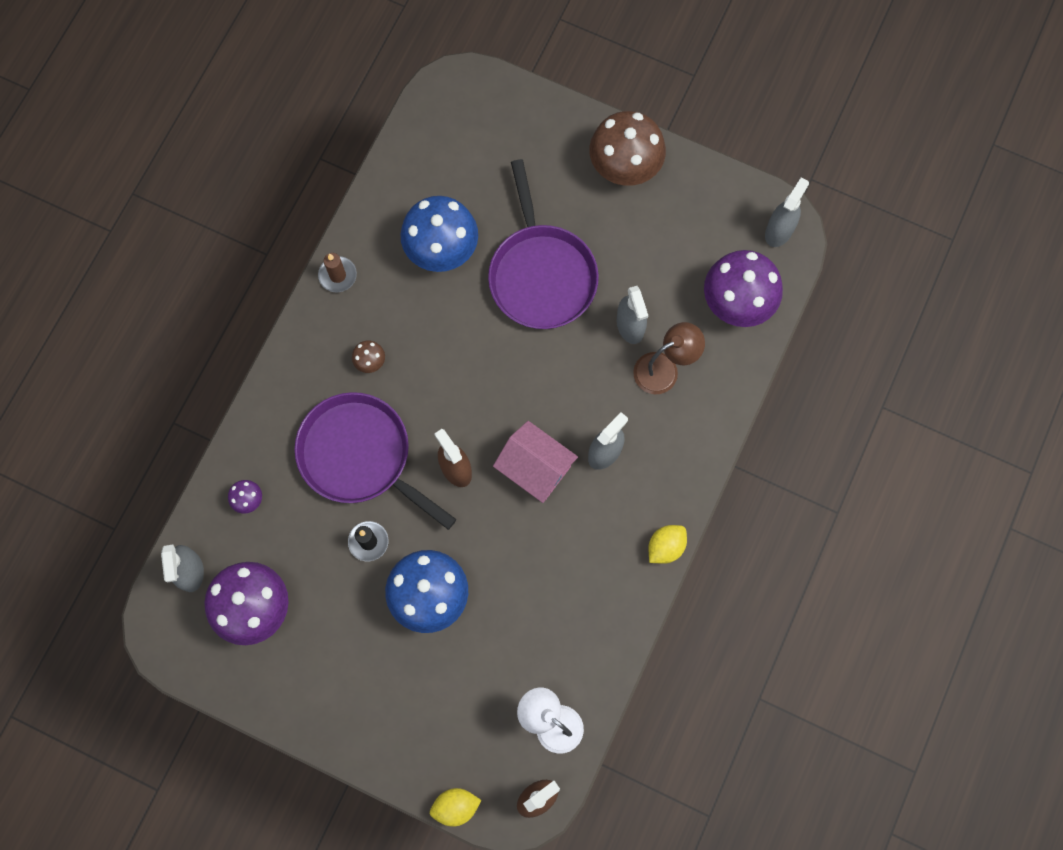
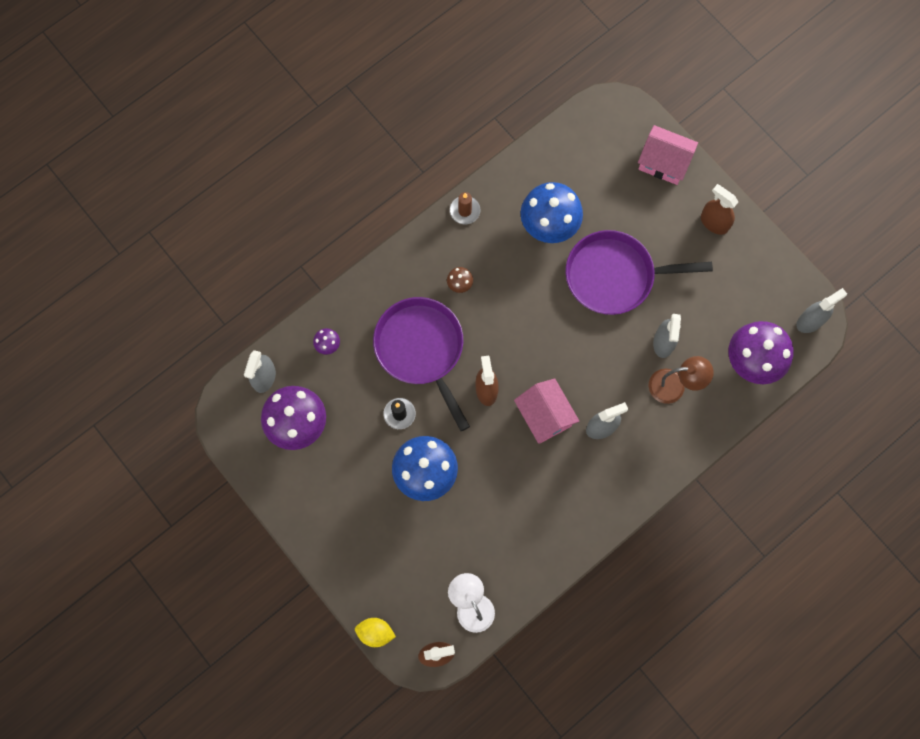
camera: 25 degrees right, 0 degrees up
purple pan [488,159,599,329] -> purple pan turned 75 degrees clockwise [565,230,713,315]
brown mushroom [589,111,666,186] -> brown spray bottle [701,184,738,235]
yellow lemon [648,525,687,564] -> none
none -> pink house [638,125,698,185]

